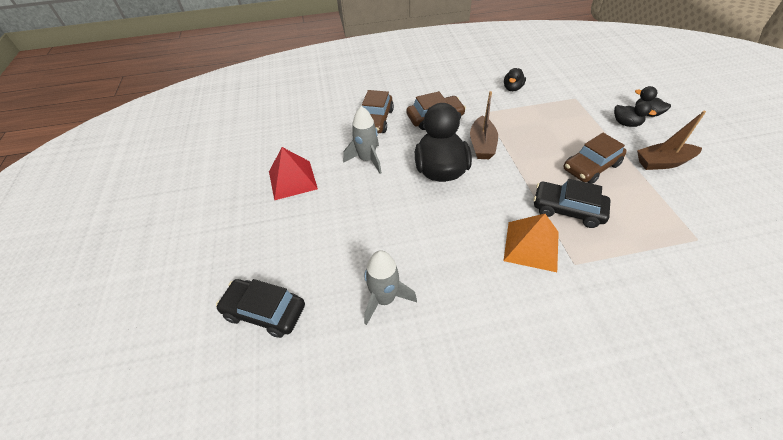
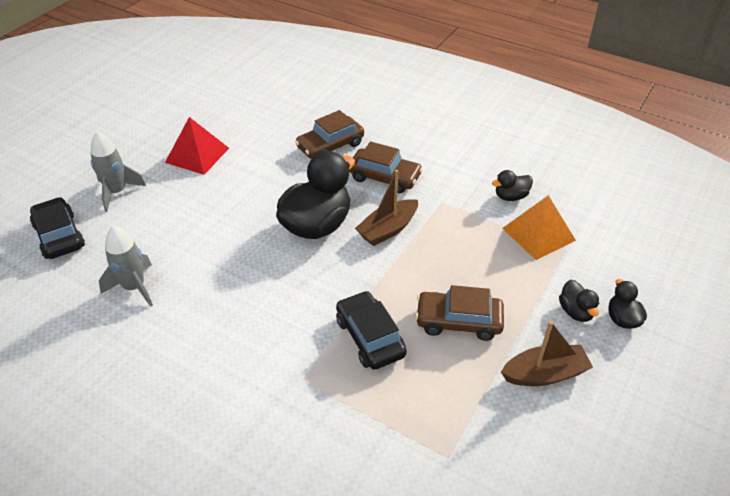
camera: 40 degrees right, 5 degrees down
grey rocket [343,106,382,174] -> grey rocket moved to [90,132,146,212]
orange pyramid [503,214,559,272] -> orange pyramid moved to [502,195,576,260]
brown boat [637,111,706,170] -> brown boat turned 135 degrees clockwise [501,321,593,386]

